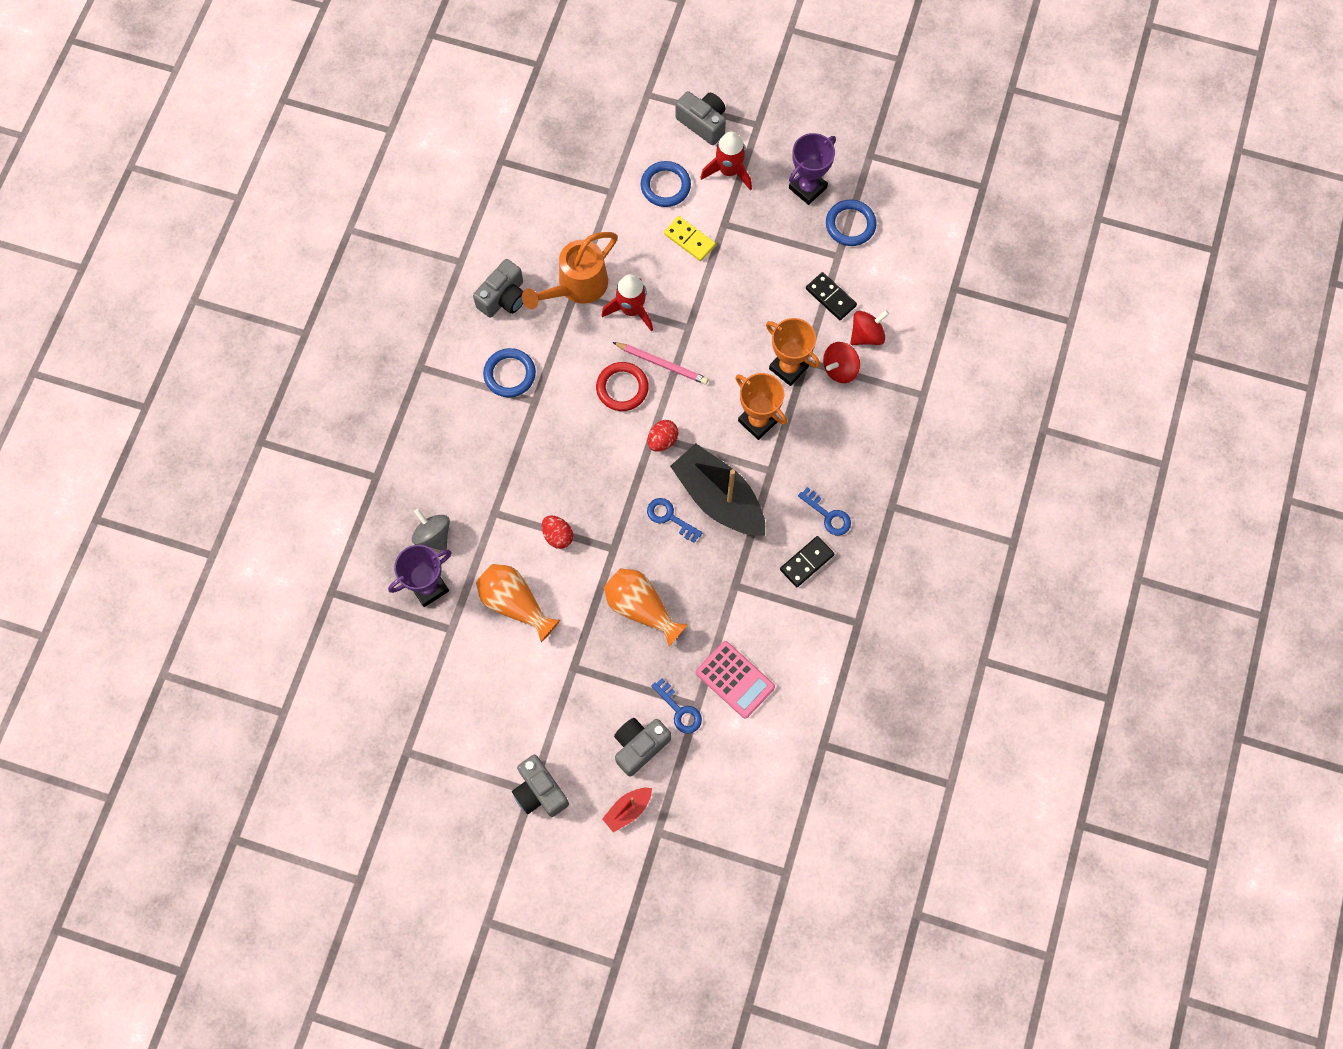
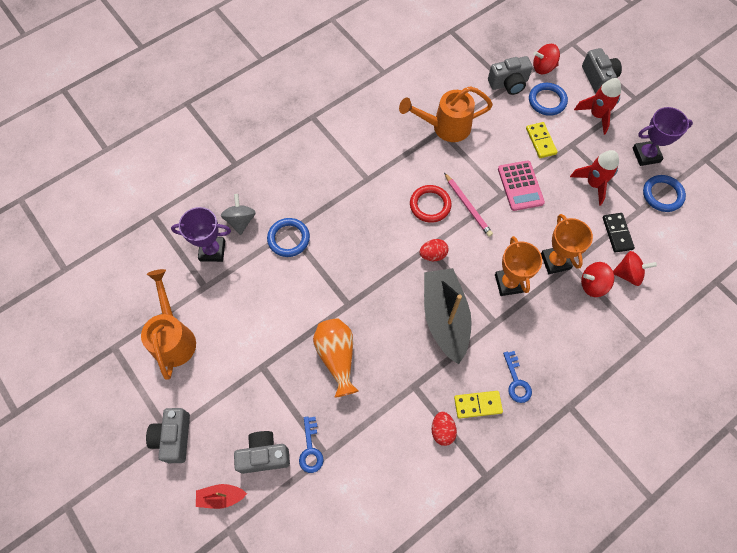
camera: 35 degrees right, 5 degrees down
grey camera [473,259,523,318] -> grey camera moved to [488,56,533,95]
orange vase [476,564,560,642] -> none
blue ring [483,348,536,397] -> blue ring moved to [267,218,310,257]
red egg [542,515,573,549] -> red egg moved to [432,412,457,446]
red rocket [602,274,653,332] -> red rocket moved to [570,150,619,206]
blue key [647,498,702,543] -> none
pink calculator [696,641,775,719] -> pink calculator moved to [498,160,545,211]
black domino [780,536,834,587] -> yellow domino [454,391,503,419]
none -> orange watering can [141,269,196,380]
none -> red spinning top [533,44,560,74]

